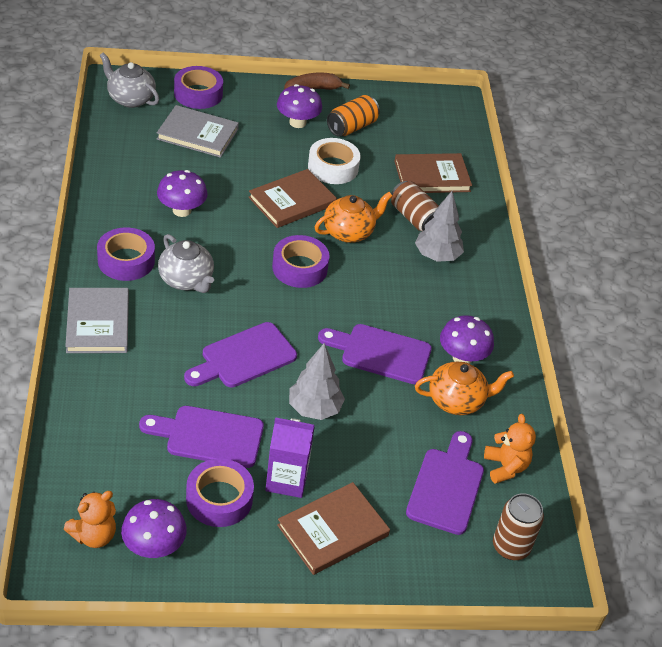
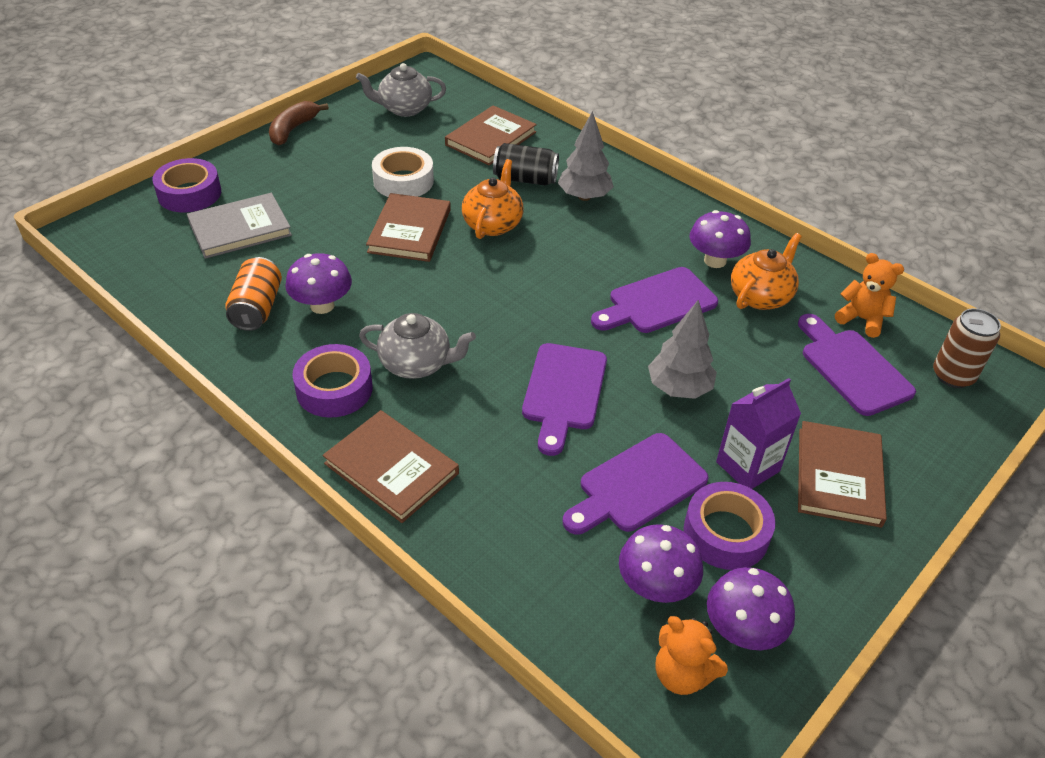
camera: 40 degrees left, 0 degrees up
orange teddy bear [64,491,116,548] -> orange teddy bear turned 120 degrees clockwise [655,616,728,695]
grey book [65,288,129,353] -> brown book [322,410,459,523]
grey teapot [99,52,159,108] -> grey teapot moved to [356,63,446,117]
purple tape [272,235,330,288] -> none
purple mushroom [277,84,322,128] -> purple mushroom moved to [619,524,703,603]
orange can [327,95,380,137] -> orange can moved to [225,257,282,331]
brown can [391,181,439,231] -> black can [493,143,559,186]

